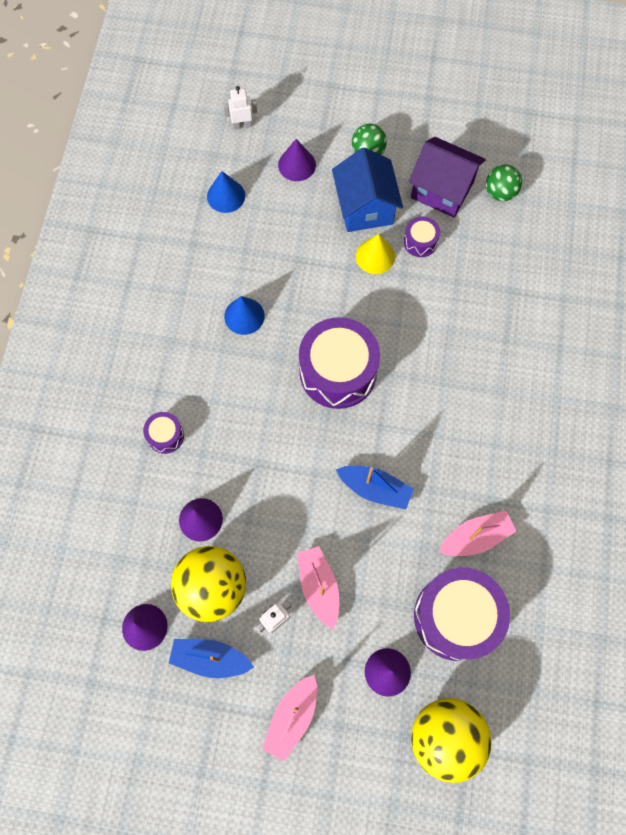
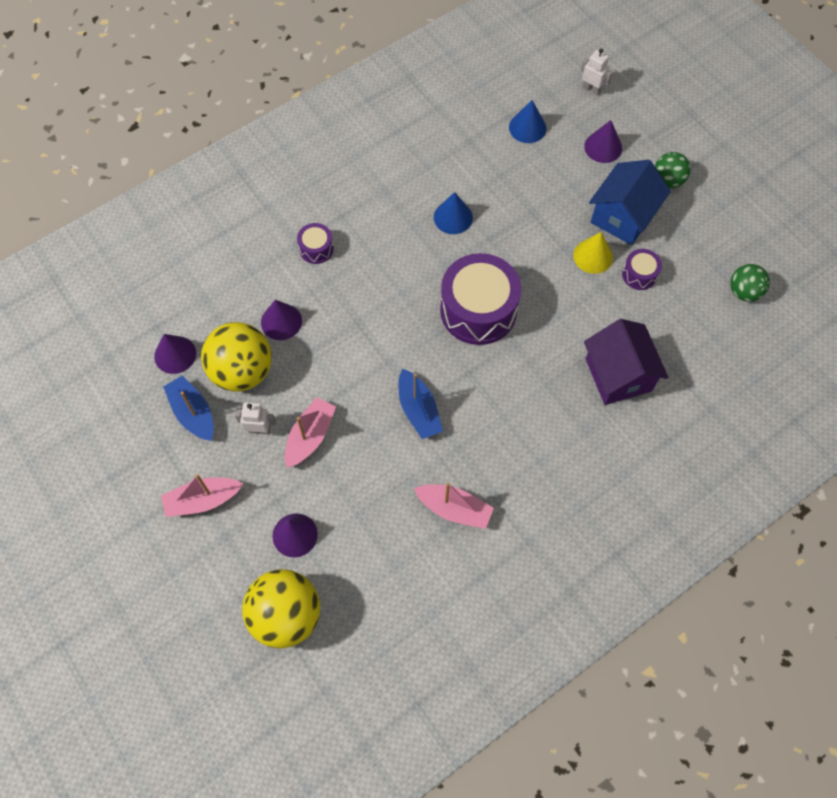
camera: 45 degrees right, 5 degrees down
purple house [409,137,486,217] -> purple house moved to [584,319,668,405]
purple drum [414,568,510,661] -> none

